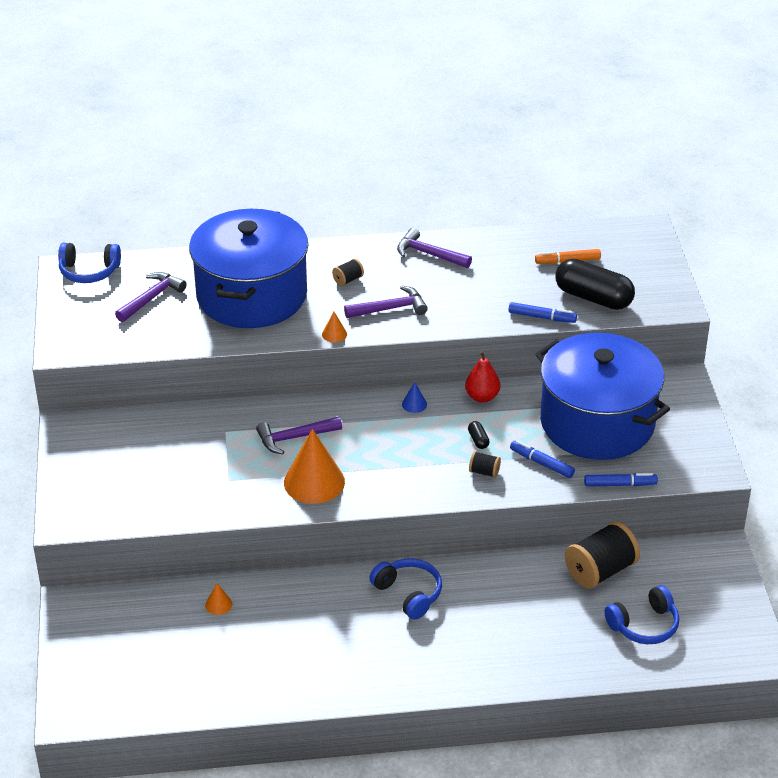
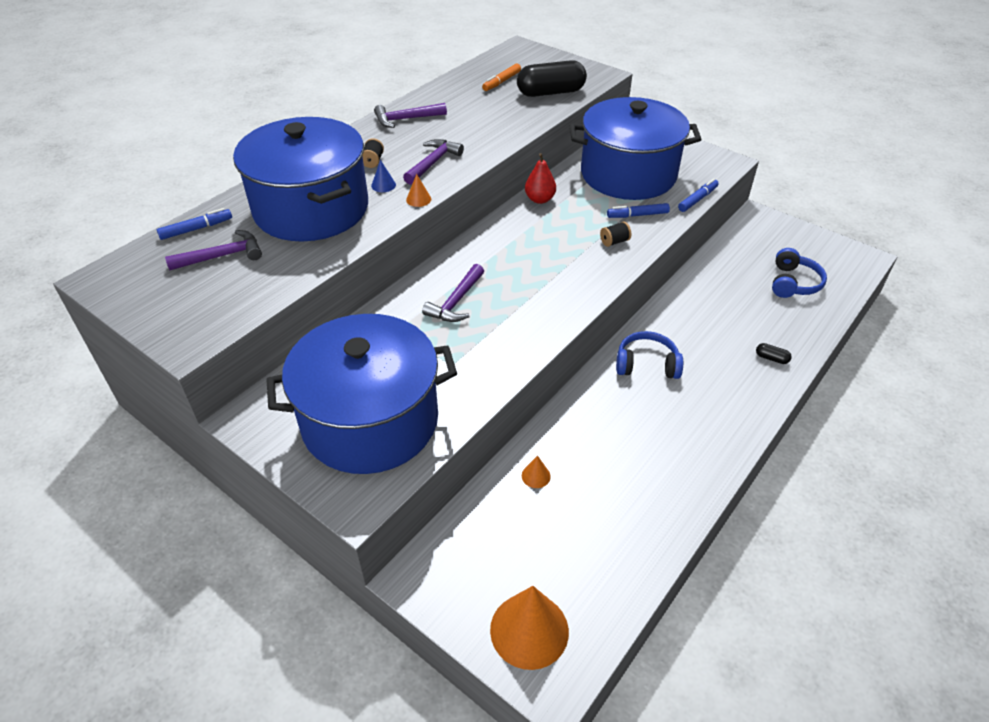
camera: 45 degrees left, 5 degrees up
blue headphones [58,243,121,283] -> none
purple hammer [115,272,187,322] -> purple hammer turned 75 degrees clockwise [165,230,262,270]
orange cone [284,429,345,504] -> orange cone moved to [490,586,569,670]
blue cone [402,382,427,413] -> blue cone moved to [371,160,396,192]
black capsule [468,421,490,449] -> black capsule moved to [756,343,792,364]
blue marker [508,302,577,323] -> blue marker moved to [157,208,232,240]
black spool [565,521,640,589] -> none
none -> blue pot [266,314,457,474]

